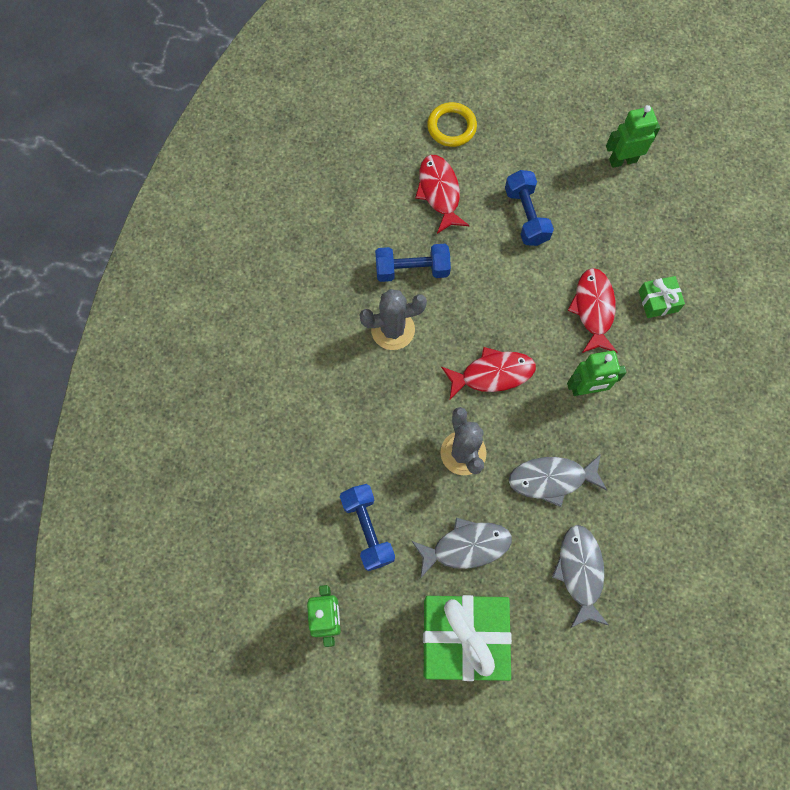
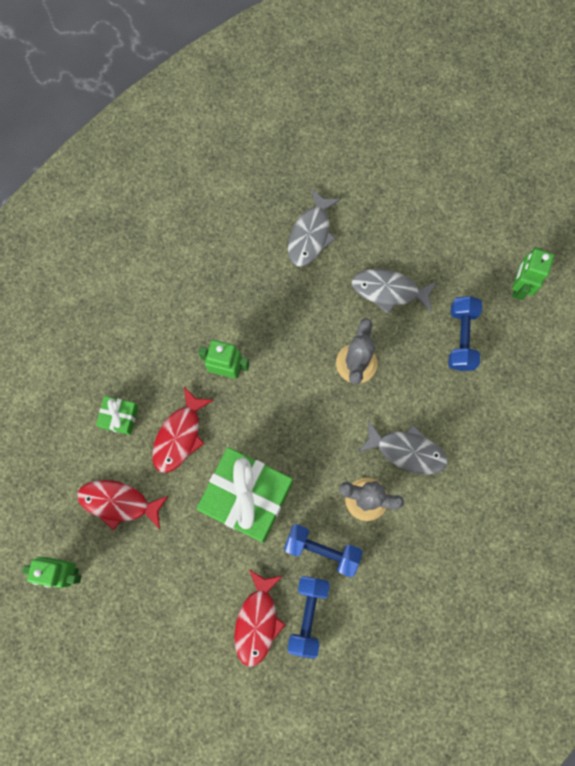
camera: 155 degrees left, 5 degrees up
green gift [423,595,512,681] -> green gift moved to [196,447,293,543]
yellow ring [427,102,477,147] -> none
red fish [441,347,536,401] -> red fish moved to [77,480,168,531]
blue dumbbell [505,170,554,246] -> blue dumbbell moved to [288,576,330,659]
grey fish [509,454,607,507] -> grey fish moved to [358,421,447,475]

